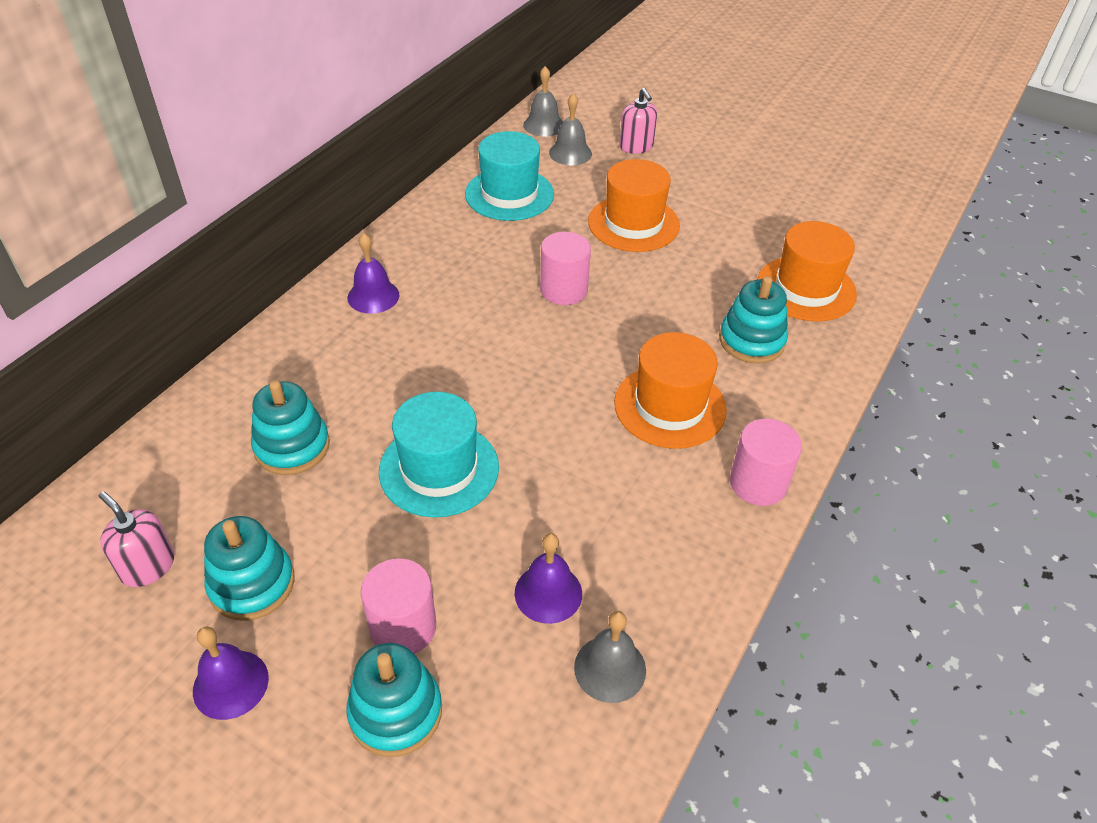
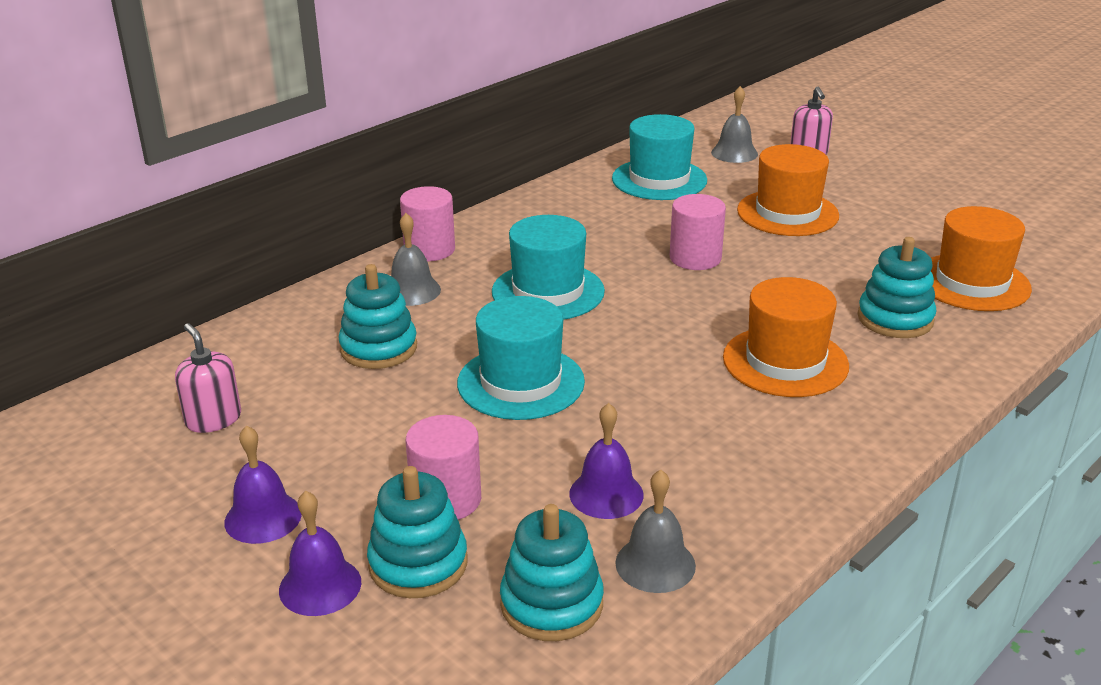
camera: 15 degrees right, 15 degrees down
turquoise stacking toy [204,516,295,621] -> turquoise stacking toy moved to [500,504,604,641]
purple bell [347,233,399,314] -> purple bell moved to [279,491,361,616]
grey bell [523,66,563,137] -> grey bell moved to [391,213,441,306]
pink cylinder [730,419,802,506] -> pink cylinder moved to [400,186,455,261]
none -> turquoise hat [492,215,605,320]

